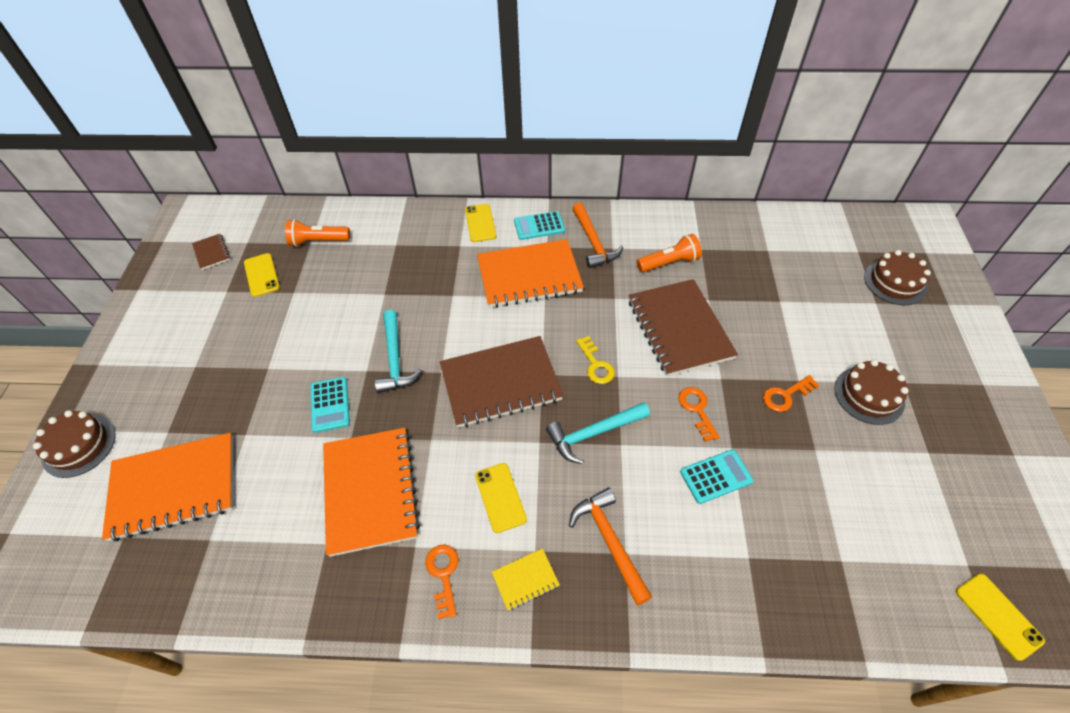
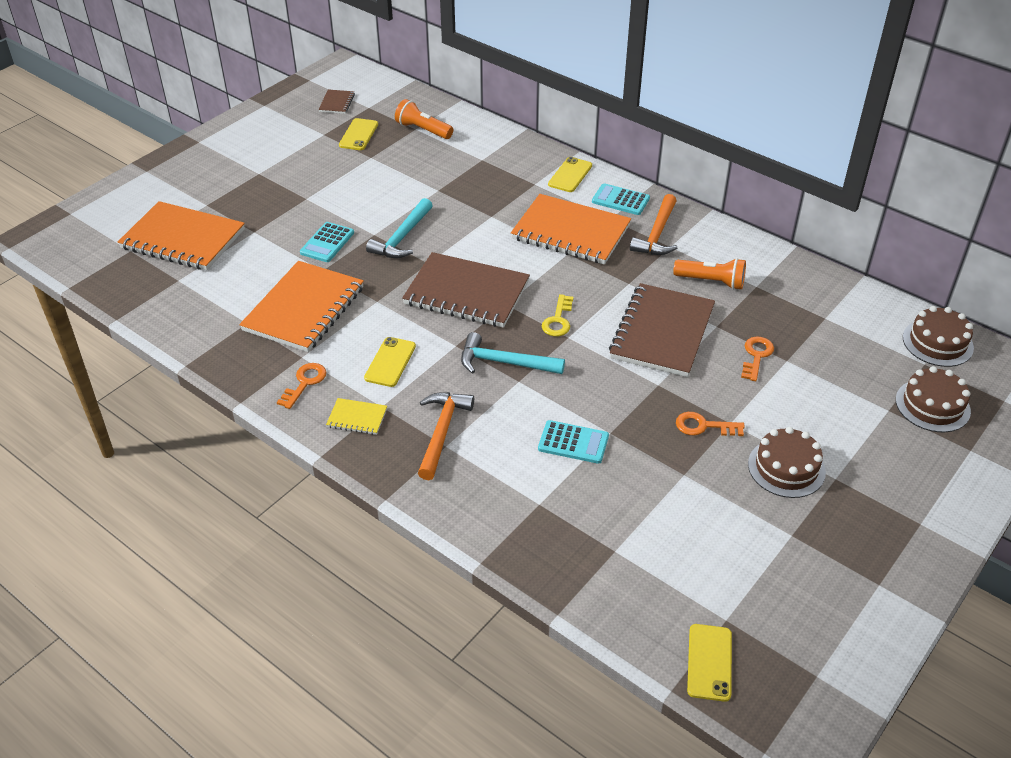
camera: 35 degrees right, 10 degrees down
brown cake [33,410,116,478] -> brown cake moved to [903,306,974,367]
orange key [678,387,720,442] -> orange key moved to [741,337,774,381]

